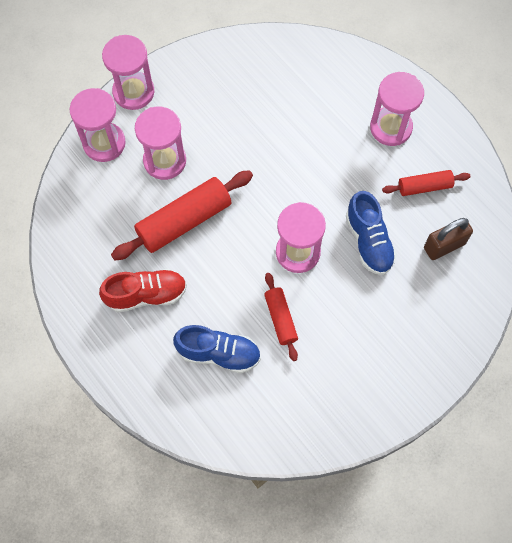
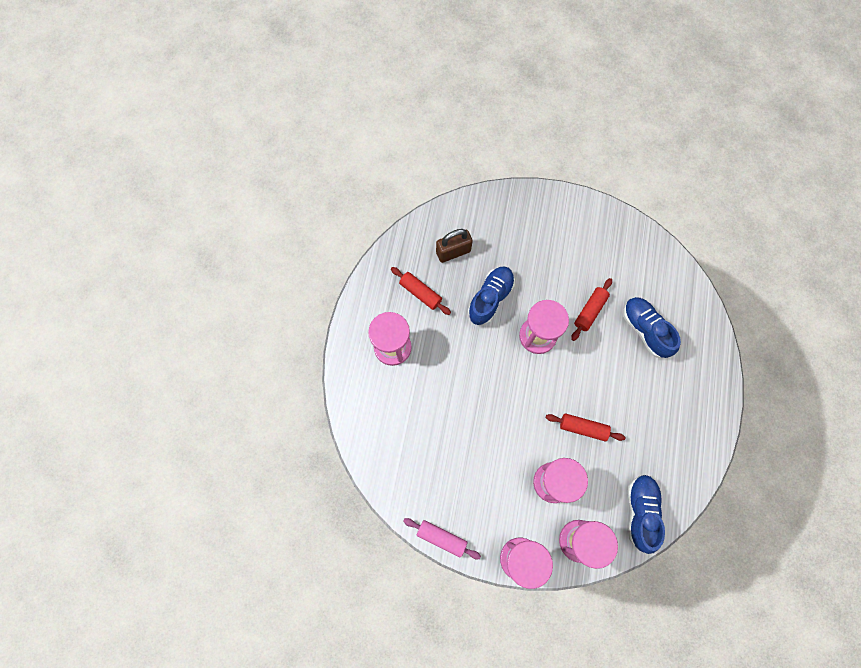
camera: 130 degrees left, 5 degrees up
red shoe [99,269,187,312] -> none
red rolling pin [111,170,253,261] -> red rolling pin [546,413,625,441], size x0.56
brown padlock [424,218,473,260] -> brown padlock turned 45 degrees counterclockwise [436,229,473,263]
none -> pink rolling pin [403,518,481,559]
none -> blue shoe [628,475,665,554]

